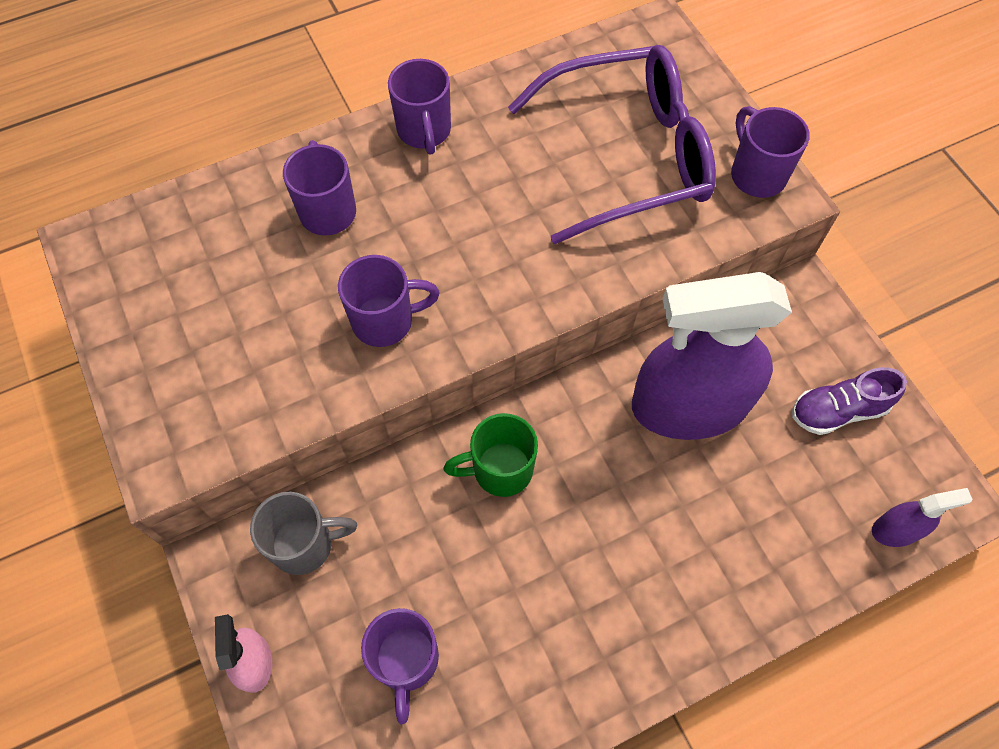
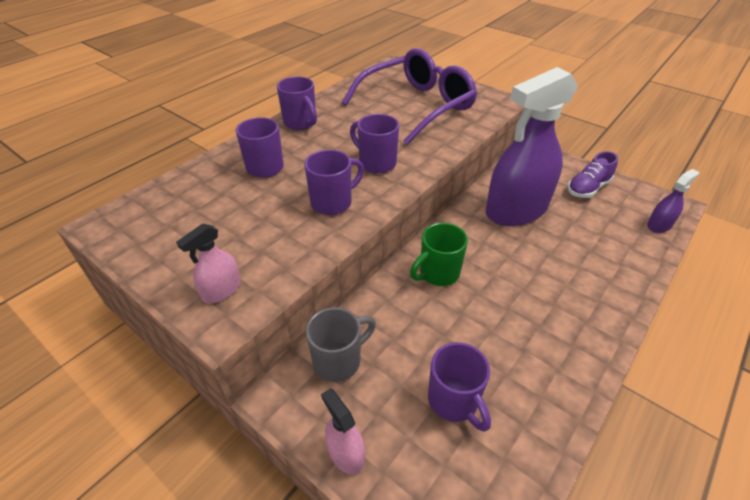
camera: 25 degrees left, 20 degrees down
purple mug [731,106,810,198] -> purple mug moved to [350,114,399,174]
none -> pink spray bottle [176,223,241,303]

